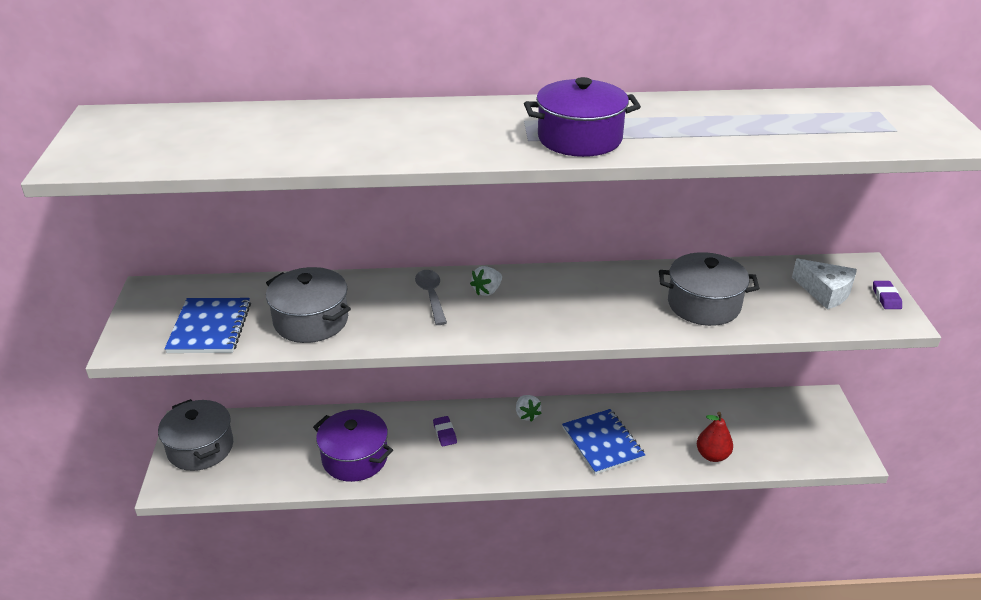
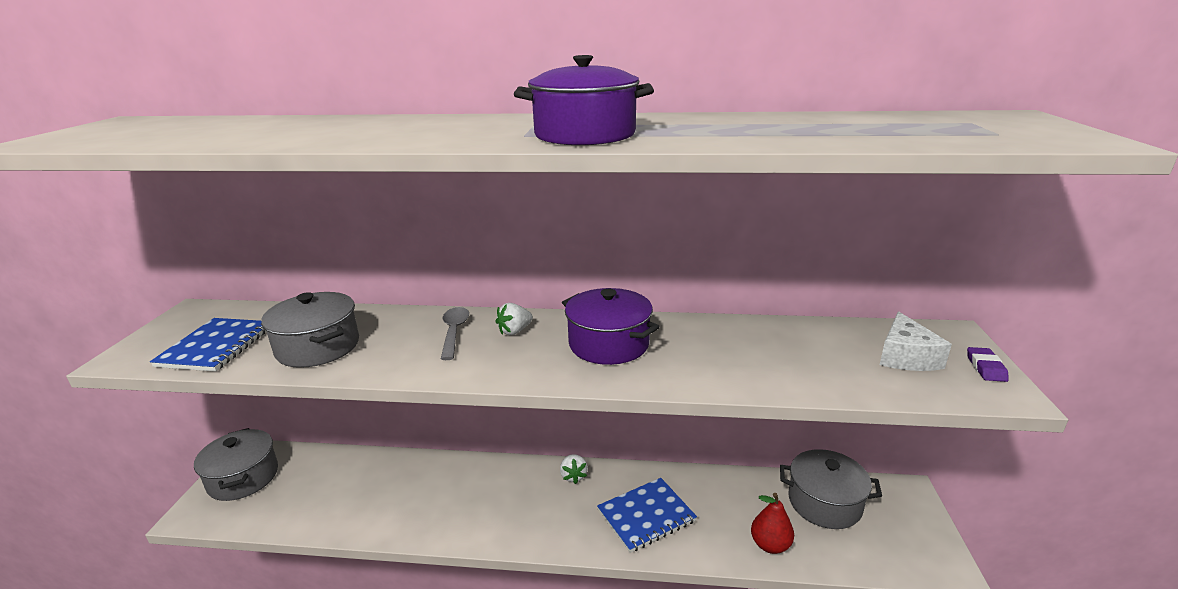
camera: 10 degrees right, 10 degrees down
purple pot [313,409,393,482] -> purple pot moved to [562,288,660,365]
purple eraser [433,416,457,446] -> none
blue notebook [562,409,645,474] -> blue notebook turned 75 degrees clockwise [597,478,697,553]
grey pot [659,252,760,326] -> grey pot moved to [780,449,882,529]
white cheese [792,259,857,309] -> white cheese turned 45 degrees clockwise [880,311,952,371]

